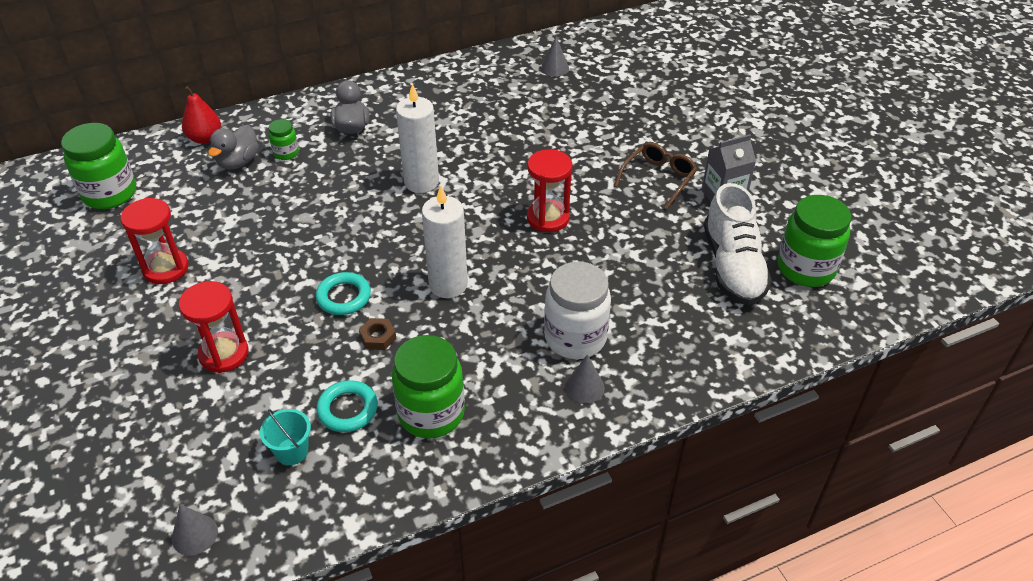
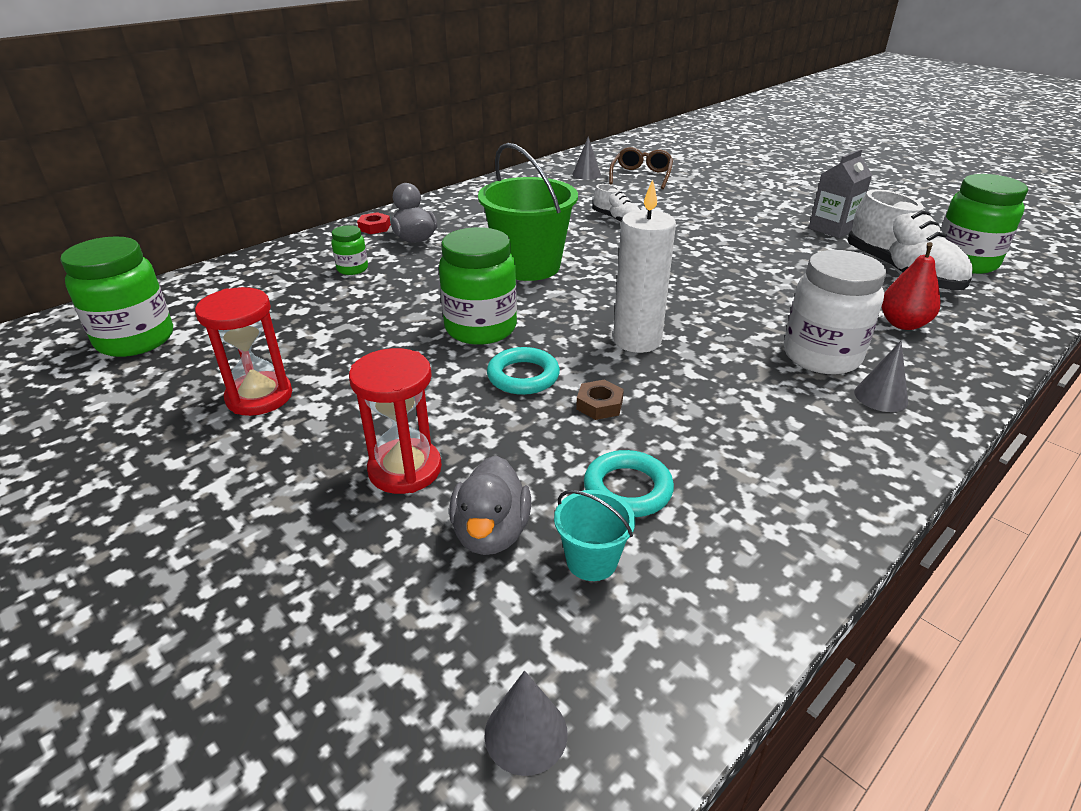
camera: 20 degrees left, 10 degrees down
red pear [182,86,221,144] -> red pear moved to [881,242,940,330]
grey duck [208,125,259,170] -> grey duck moved to [449,456,531,555]
green jar [392,335,465,439] -> green jar moved to [439,227,517,345]
white candle [396,84,439,193] -> green bucket [478,143,578,281]
red hourglass [527,149,572,232] -> none
brown glasses [614,142,697,210] -> brown glasses moved to [609,147,673,189]
none -> red nut [357,212,391,234]
none -> white shoe [593,184,640,223]

